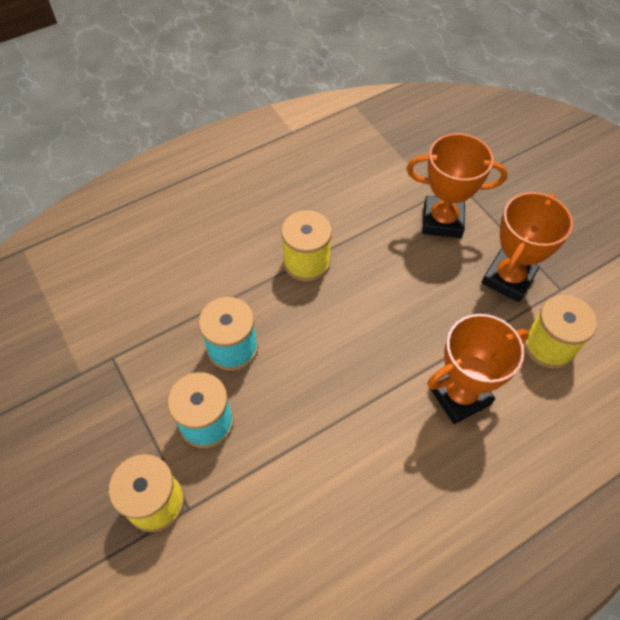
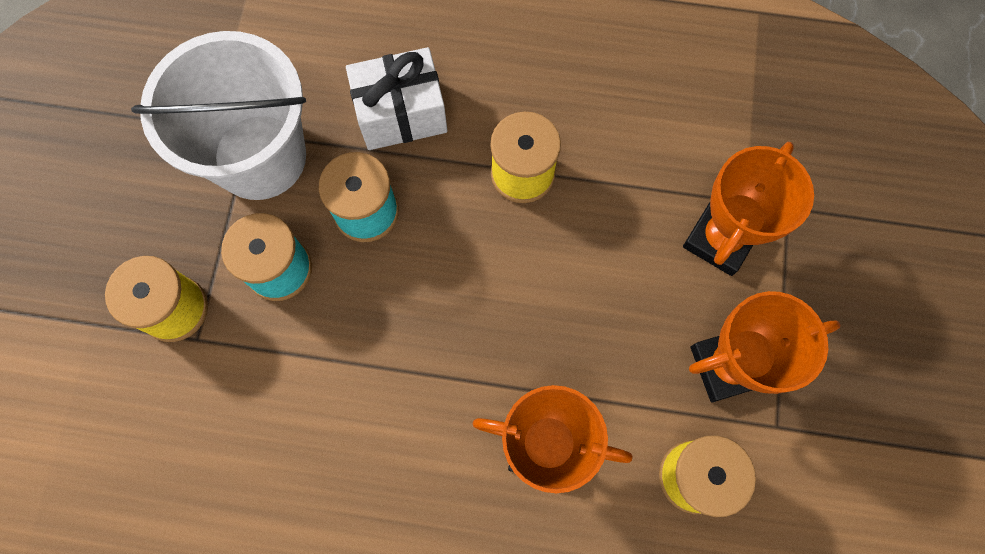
camera: 40 degrees right, 15 degrees up
orange trophy [406,133,508,238] -> orange trophy turned 75 degrees clockwise [683,142,814,276]
none -> white bucket [131,31,306,200]
none -> white gift [346,47,448,150]

